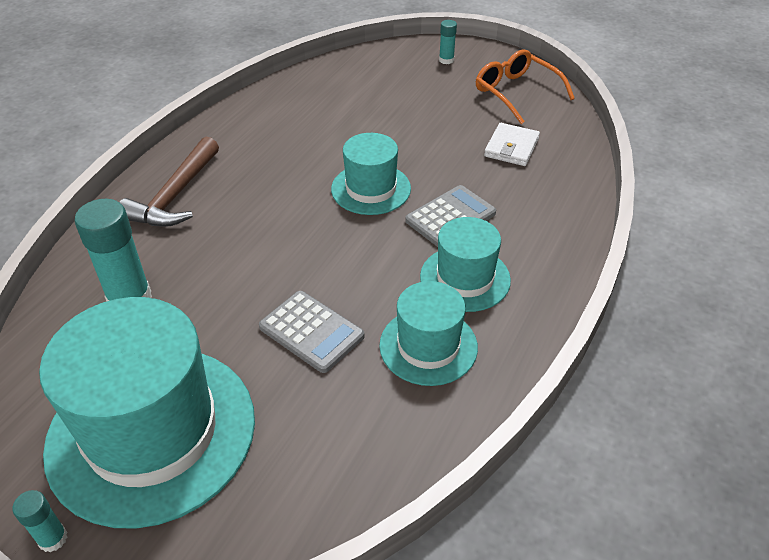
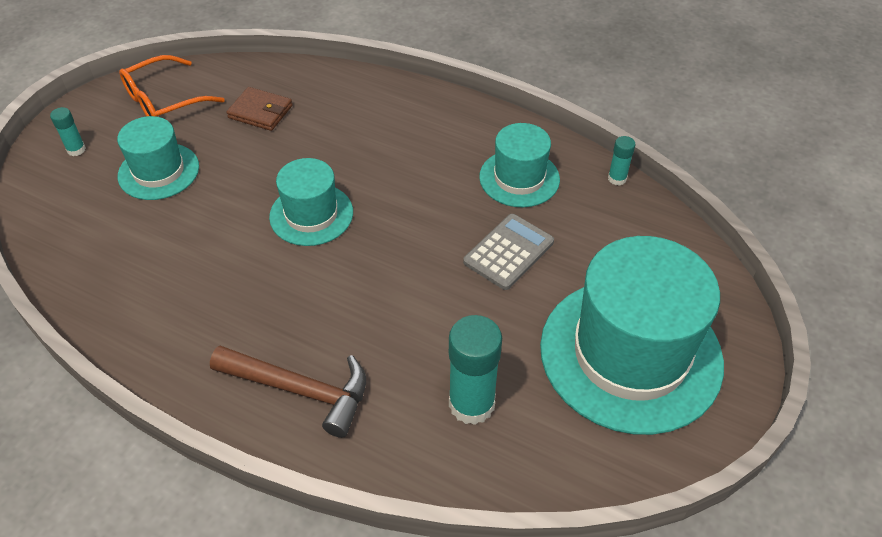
camera: 90 degrees left, 5 degrees up
turquoise glue stick [12,490,67,552] -> turquoise glue stick moved to [608,136,635,186]
grey calculator [405,185,496,247] -> none
turquoise hat [420,217,511,312] -> turquoise hat moved to [117,116,199,200]
white wallet [484,123,540,166] -> brown wallet [226,87,293,131]

